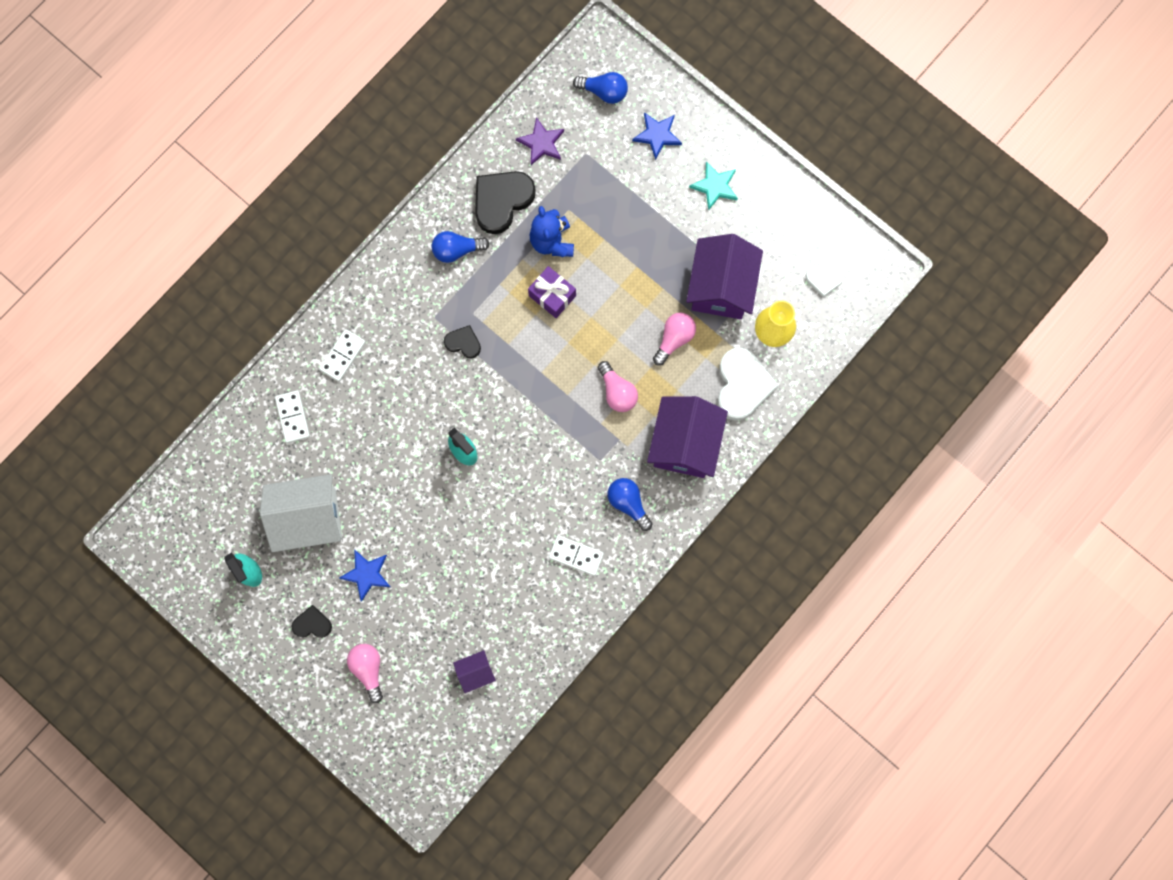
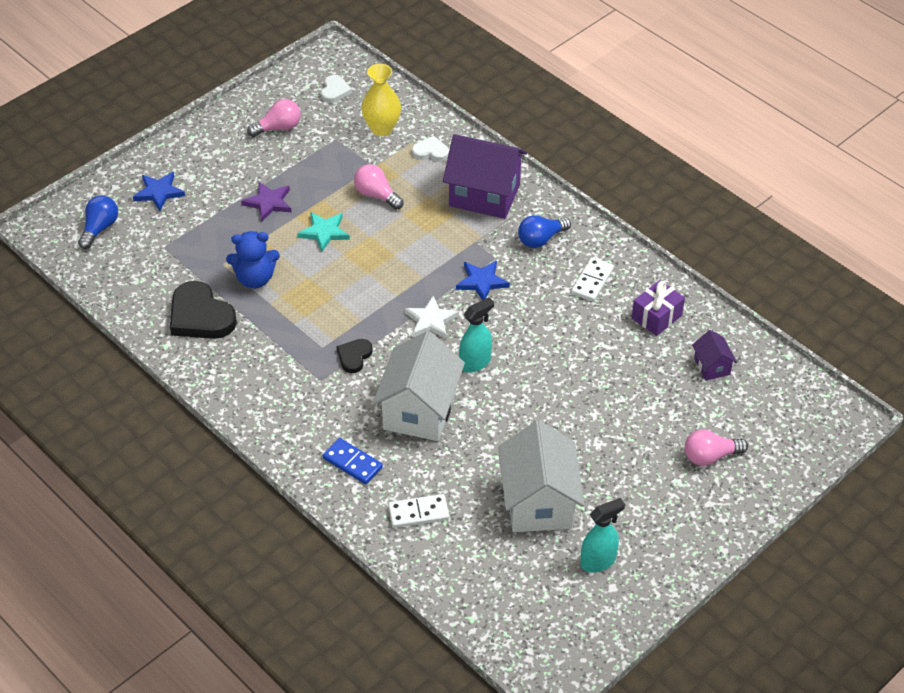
camera: 85 degrees left, 30 degrees down
black heart [291,605,332,638] -> none
white domino [319,329,366,382] -> blue domino [322,438,383,484]
blue star [339,549,390,602] -> blue star moved to [456,261,510,300]
blue light bulb [432,231,490,263] -> none
purple star [516,117,564,165] -> purple star moved to [241,182,291,221]
purple gift [528,266,576,318] -> purple gift moved to [632,280,685,336]
pink light bulb [598,361,638,412] -> pink light bulb moved to [247,99,301,137]
purple house [686,234,763,319] -> none
turquoise star [689,161,738,211] -> turquoise star moved to [297,212,350,252]
white heart [718,348,779,421] -> white heart [412,136,449,162], size x0.53
none -> white house [372,331,465,441]
none -> white star [405,296,459,339]

